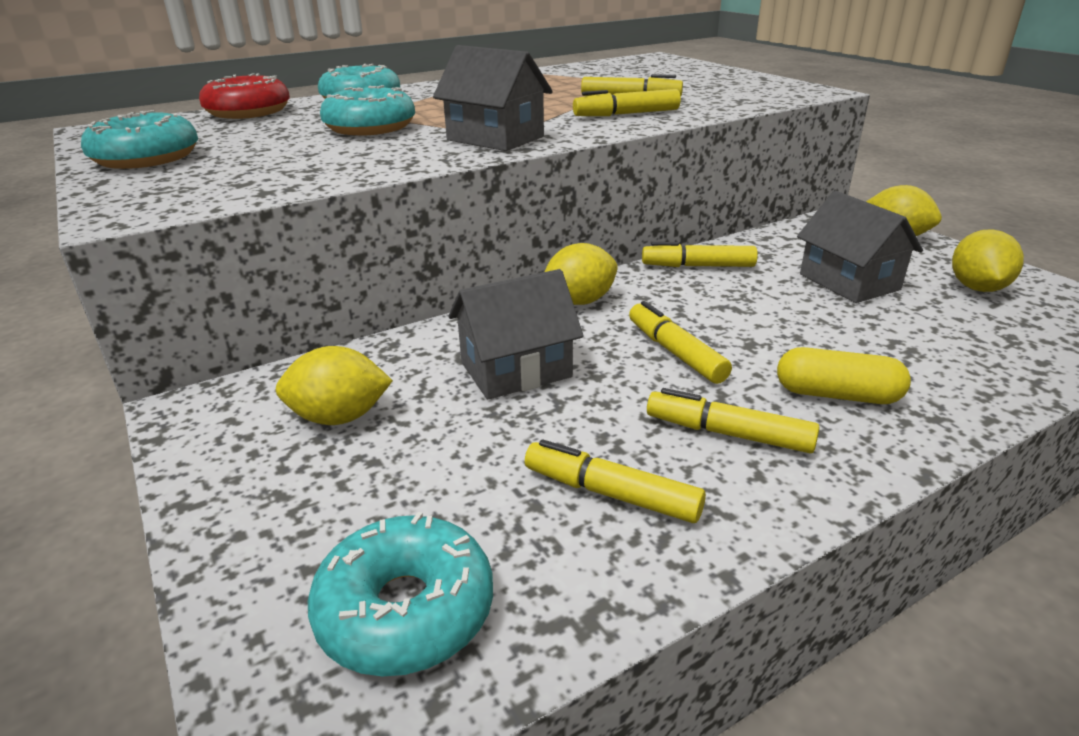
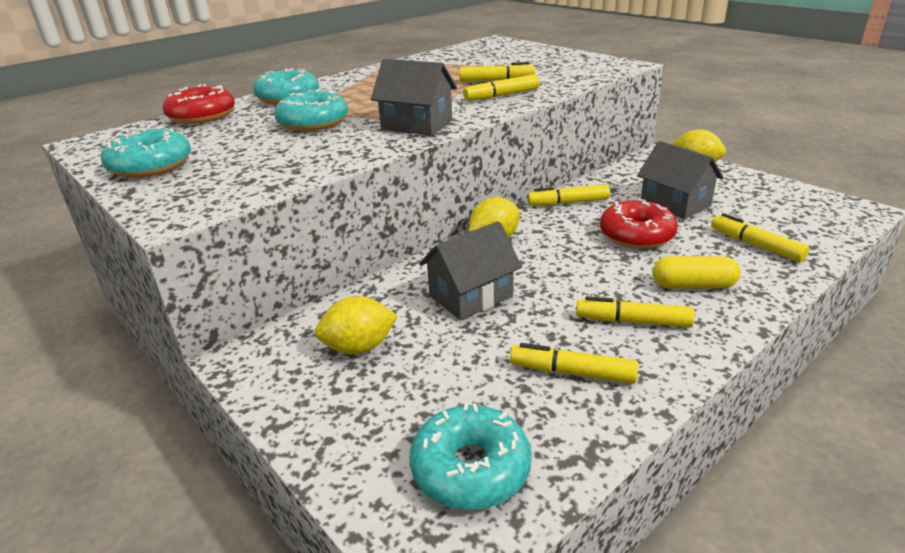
camera: 10 degrees left, 0 degrees up
yellow marker [629,301,732,384] -> yellow marker moved to [711,213,810,262]
yellow lemon [952,229,1024,292] -> none
none -> red donut [600,199,678,249]

